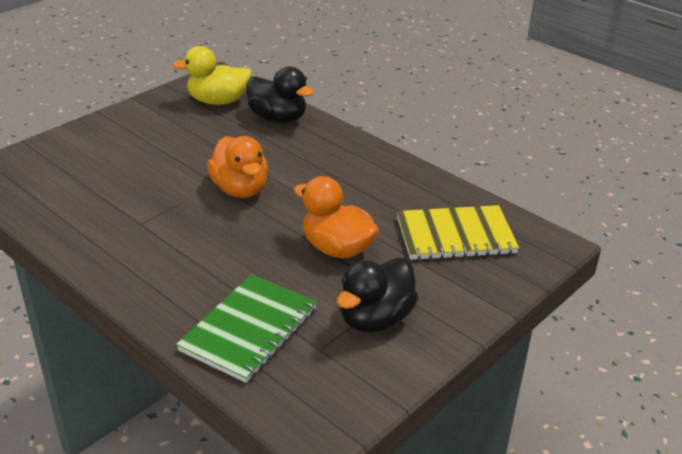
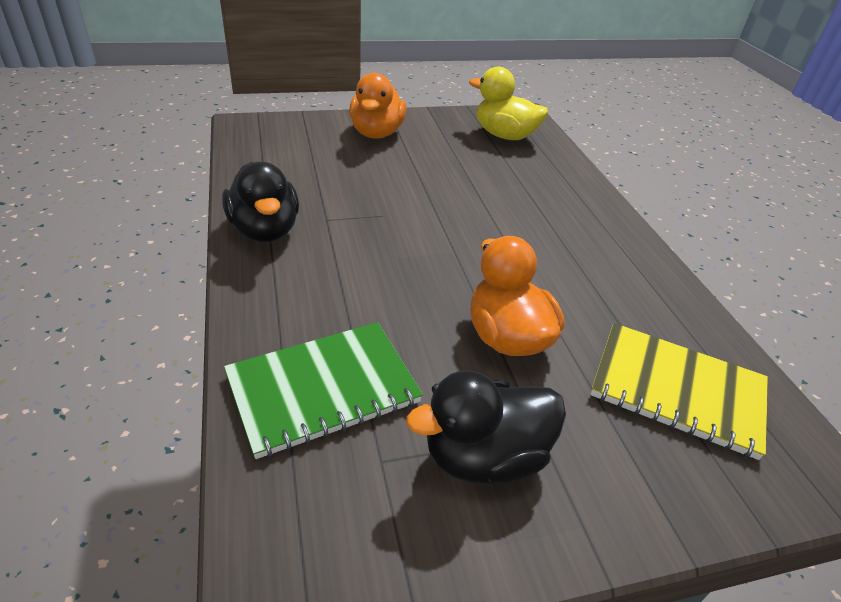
camera: 30 degrees right, 5 degrees up
orange duck [207,136,268,198] -> orange duck moved to [349,73,407,139]
black duck [246,67,314,123] -> black duck moved to [222,162,299,242]

